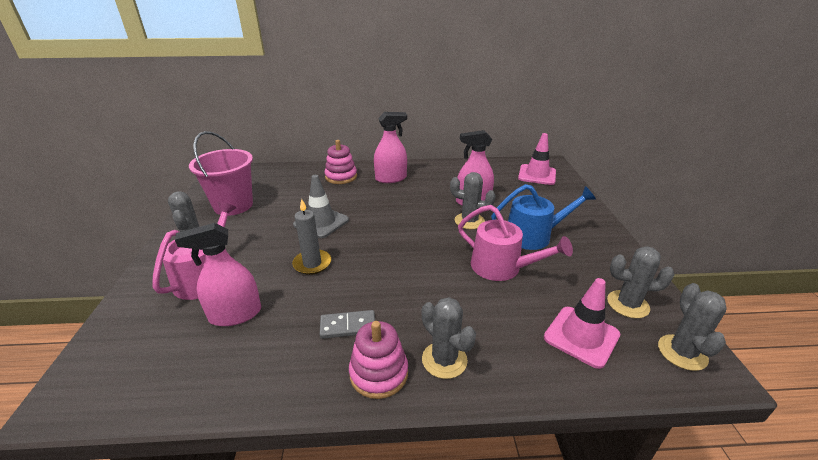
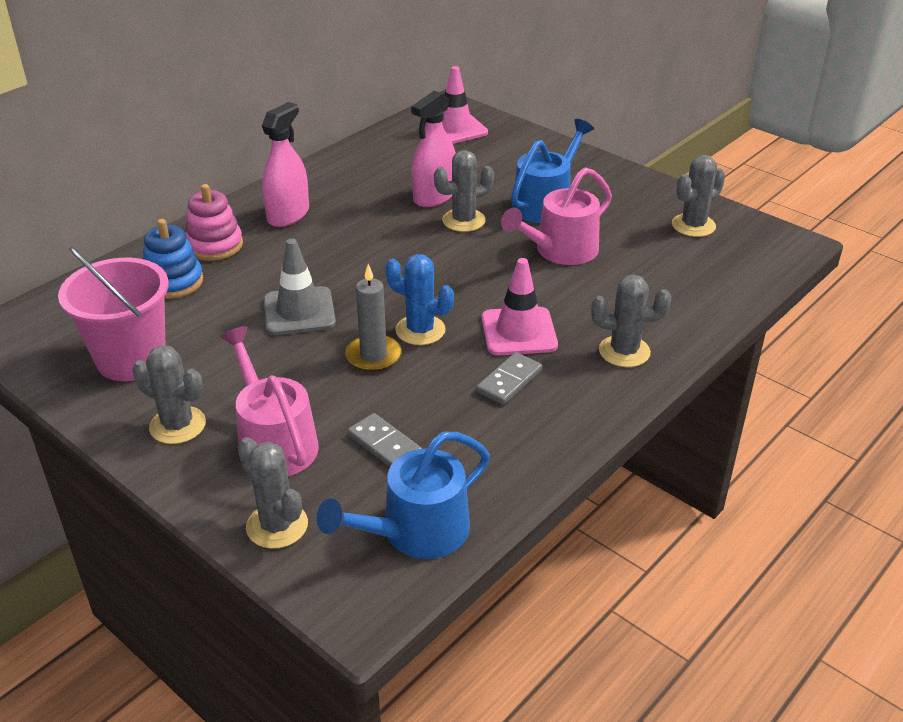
camera: 45 degrees left, 5 degrees up
pink spray bottle [175,223,261,326] -> grey domino [348,413,422,467]
pink stacking toy [349,321,408,399] -> none
pink watering can [458,205,573,281] -> pink watering can turned 150 degrees clockwise [501,167,612,265]
pink traffic cone [544,278,620,369] -> pink traffic cone moved to [482,258,558,355]
grey cactus [658,283,727,371] -> grey cactus moved to [238,437,308,549]
none -> blue stacking toy [143,219,203,299]
none -> blue watering can [317,432,490,559]
none -> blue cactus [385,254,454,345]

